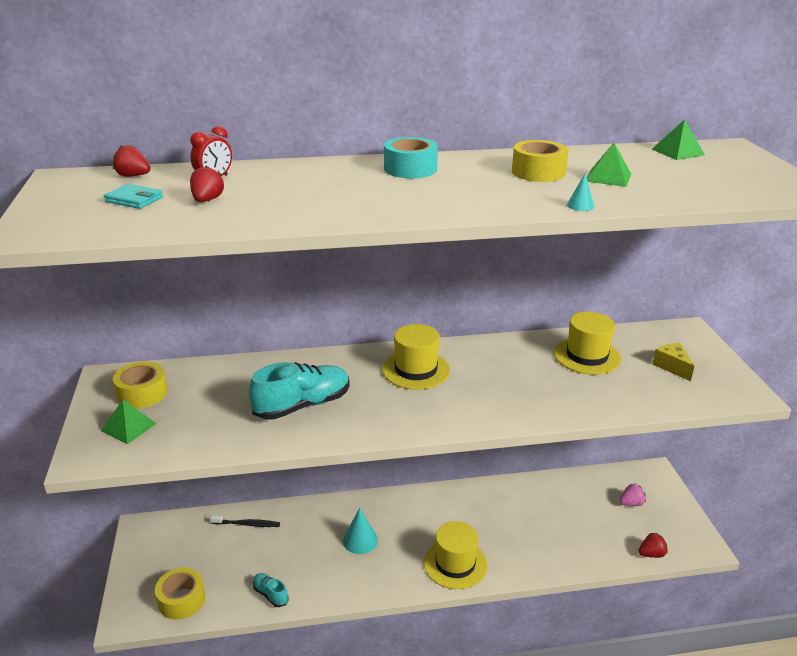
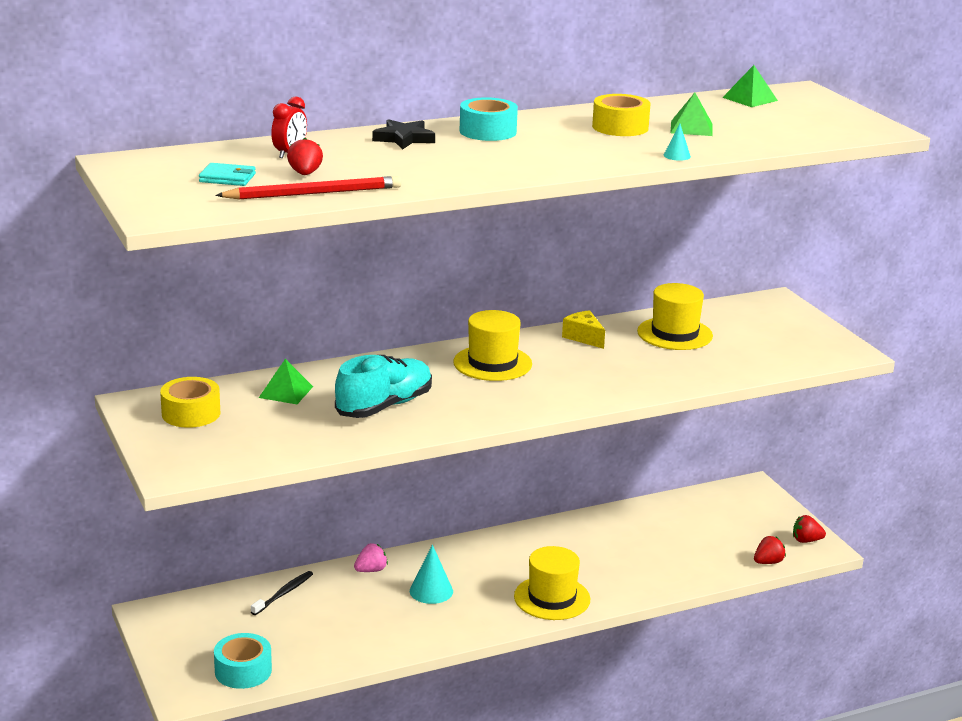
camera: 15 degrees left, 5 degrees down
green pyramid [101,400,157,444] -> green pyramid moved to [259,359,313,404]
red strawberry [113,145,151,177] -> red strawberry moved to [793,515,826,543]
yellow tape [155,568,205,620] -> turquoise tape [214,633,272,689]
black toothbrush [210,515,280,527] -> black toothbrush turned 45 degrees counterclockwise [251,571,313,615]
turquoise shoe [253,573,289,607] -> none
pink strawberry [619,483,646,506] -> pink strawberry moved to [354,543,388,572]
yellow cheese [652,343,694,381] -> yellow cheese moved to [562,310,605,349]
none -> red pencil [215,176,401,199]
none -> black star [372,119,435,149]

